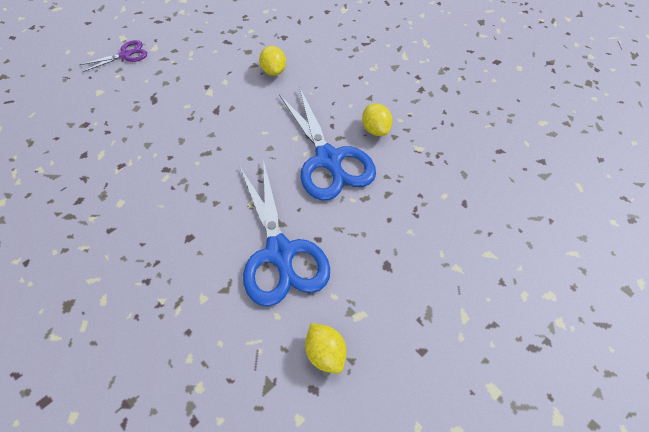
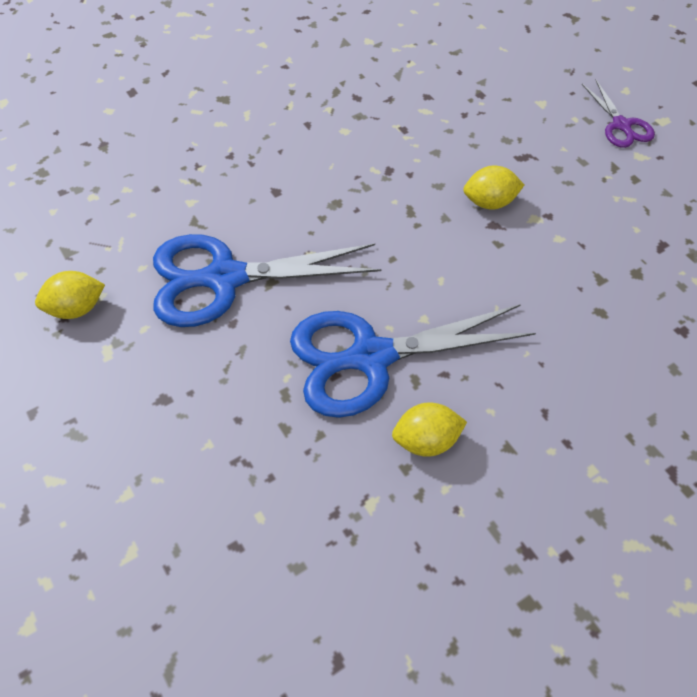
camera: 100 degrees right, 0 degrees up
yellow lemon [259,46,286,76] -> yellow lemon moved to [463,165,524,210]

